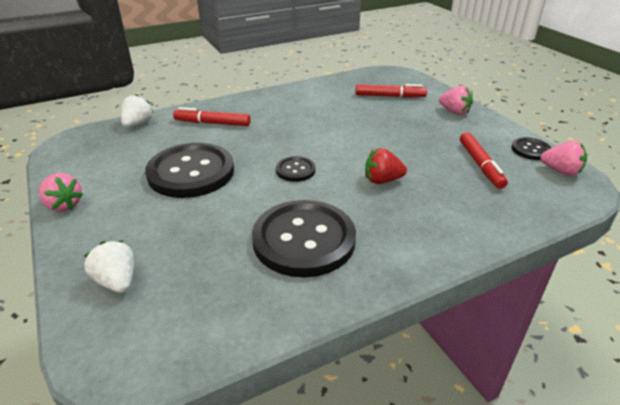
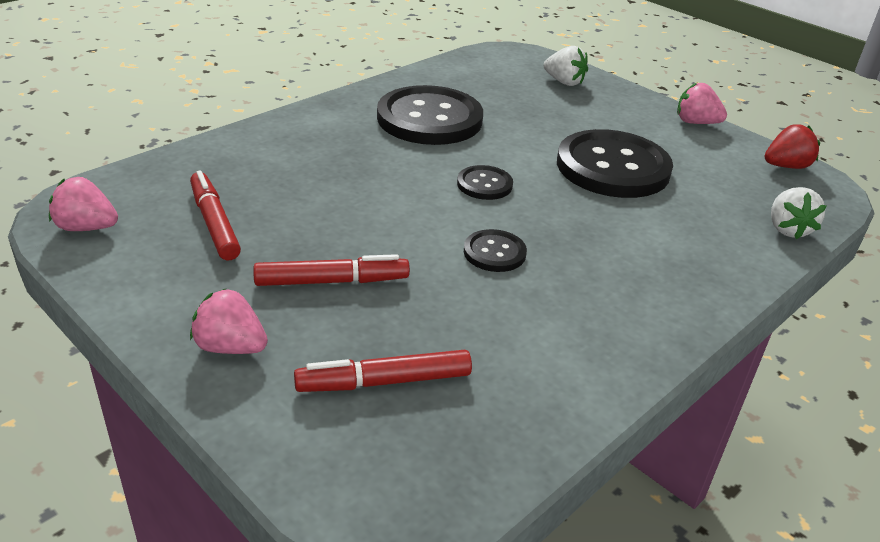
camera: 160 degrees right, 0 degrees up
red marker [173,107,250,126] -> red marker moved to [253,254,410,286]
red strawberry [365,148,407,184] -> red strawberry moved to [765,124,820,169]
black button [511,137,551,160] -> black button moved to [464,229,527,272]

